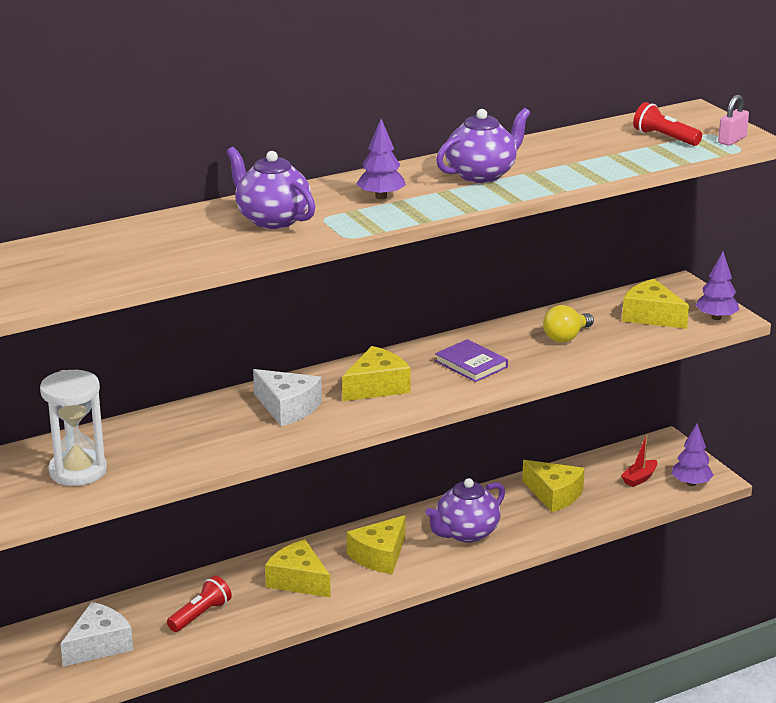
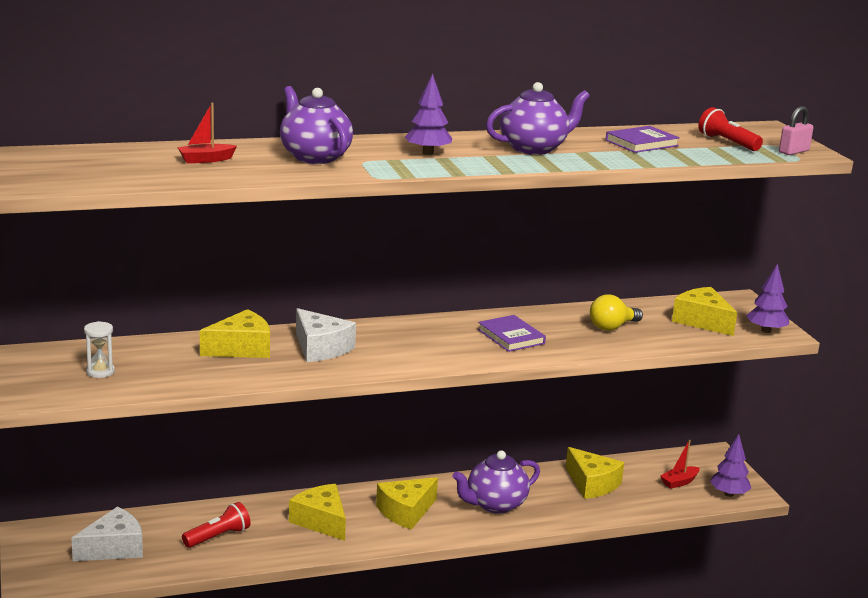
camera: 10 degrees right, 5 degrees down
white hourglass [40,370,107,486] -> white hourglass [84,321,115,378], size x0.51
yellow cheese [342,346,411,401] -> yellow cheese moved to [200,309,270,358]
none -> red boat [177,103,237,163]
none -> purple book [605,126,680,153]

